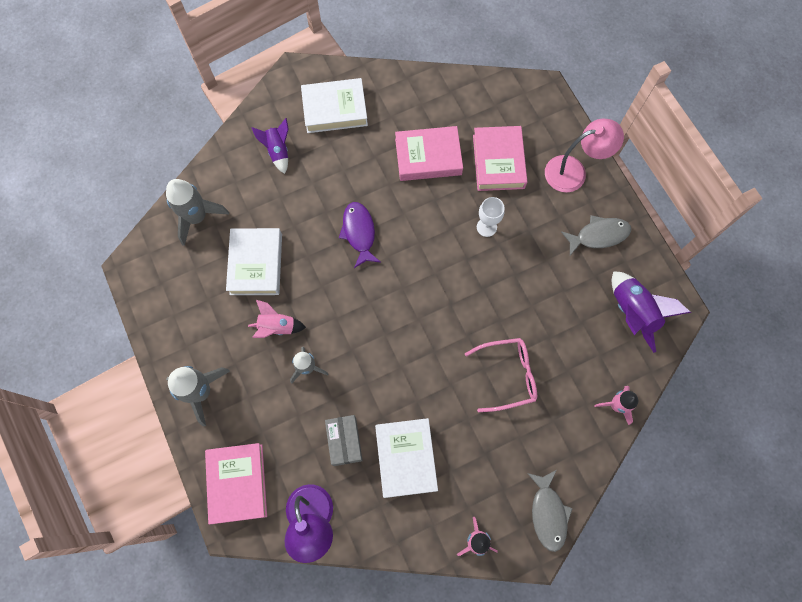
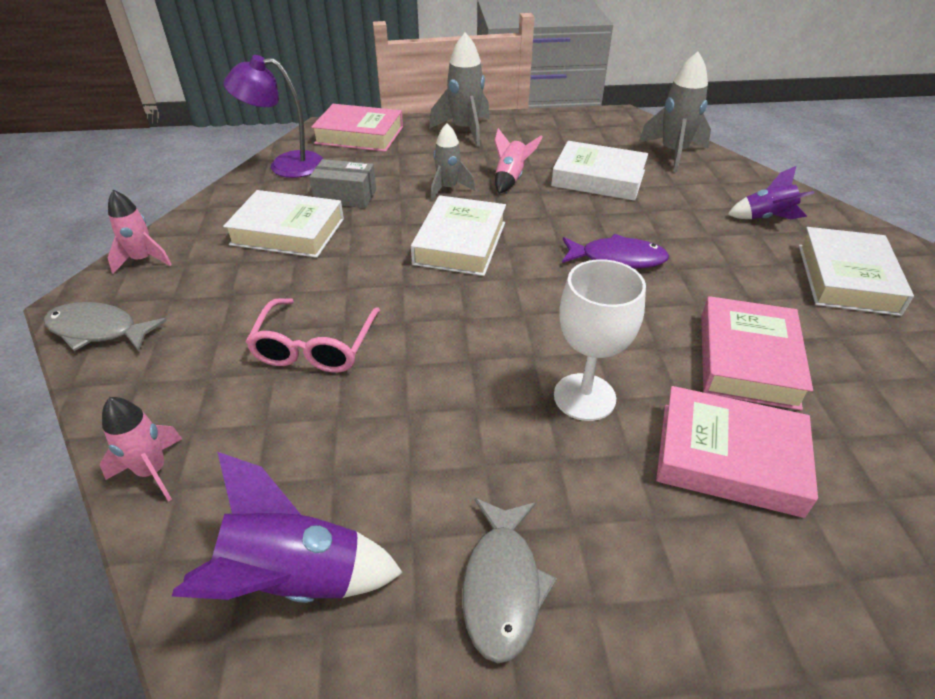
camera: 110 degrees right, 30 degrees down
white goblet [477,197,505,237] -> white goblet [554,259,646,421], size x1.55
pink lamp [545,119,624,192] -> none
none -> white book [411,195,506,276]

